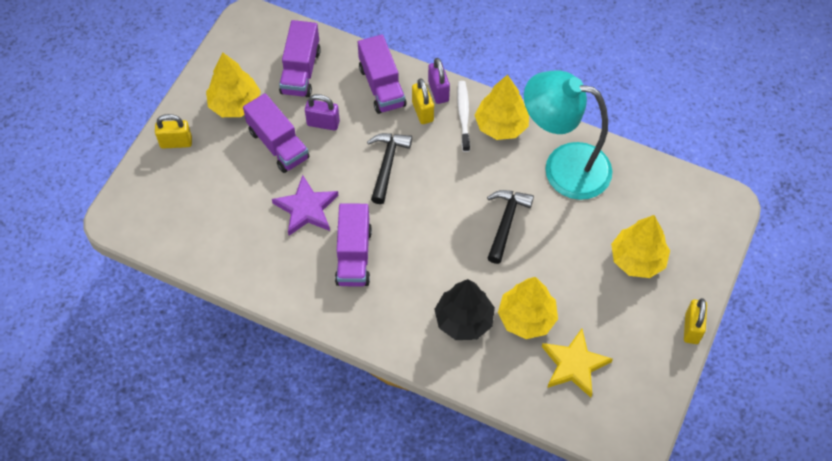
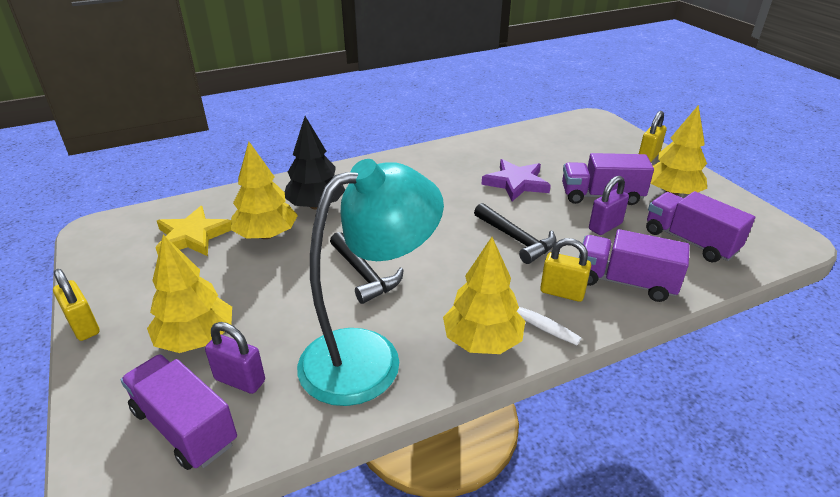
camera: 130 degrees right, 25 degrees down
purple truck [335,203,372,287] -> purple truck moved to [120,354,237,470]
purple padlock [428,58,450,104] -> purple padlock moved to [205,322,265,394]

